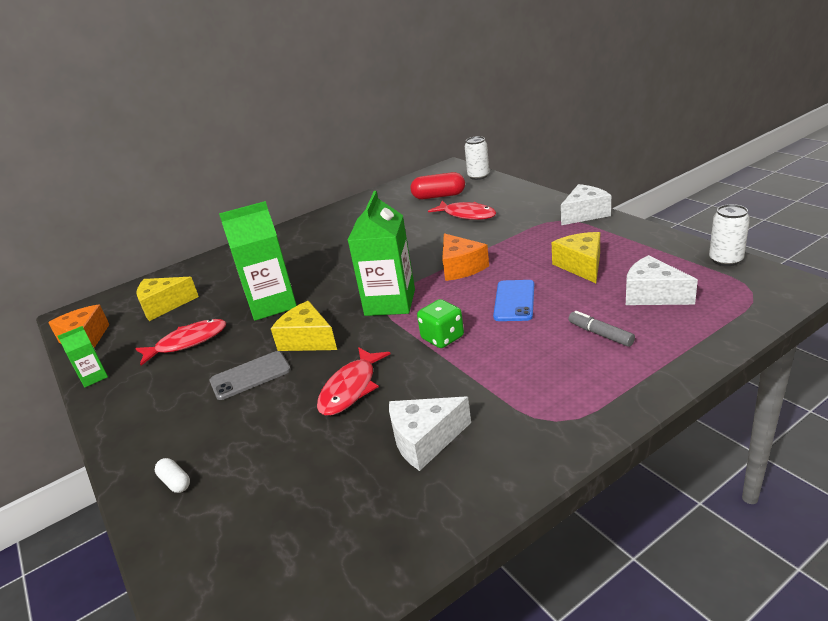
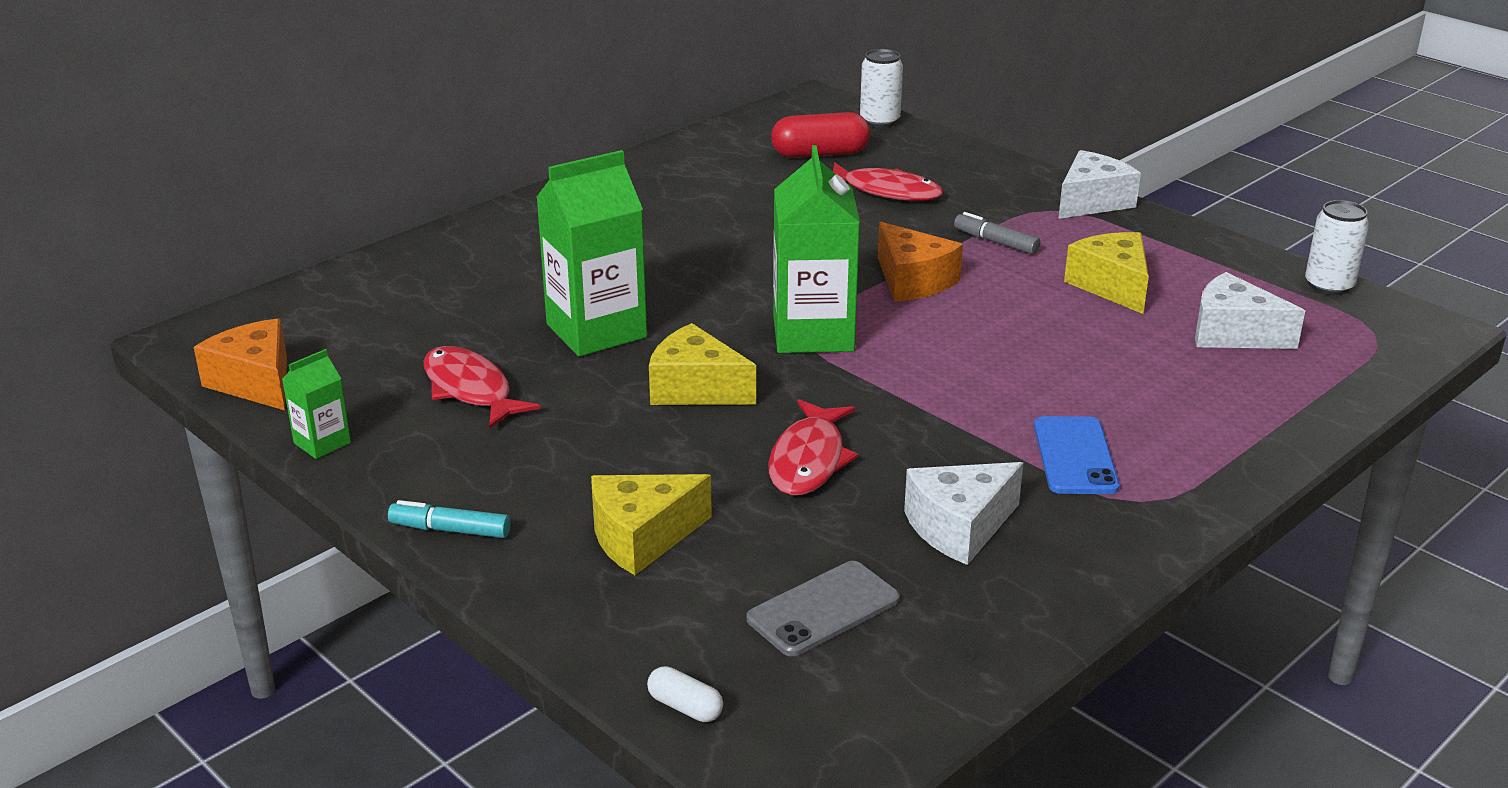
camera: 15 degrees left, 0 degrees up
red fish [135,319,226,366] -> red fish turned 90 degrees counterclockwise [423,346,541,428]
yellow cheese [136,277,199,321] -> yellow cheese moved to [591,474,712,575]
white capsule [155,458,190,493] -> white capsule moved to [647,666,723,722]
grey phone [210,351,291,400] -> grey phone moved to [747,561,900,657]
green dice [417,299,464,348] -> none
blue phone [493,280,534,321] -> blue phone moved to [1034,416,1120,494]
grey marker [568,311,635,347] -> grey marker moved to [954,212,1041,255]
none -> turquoise marker [388,500,510,538]

